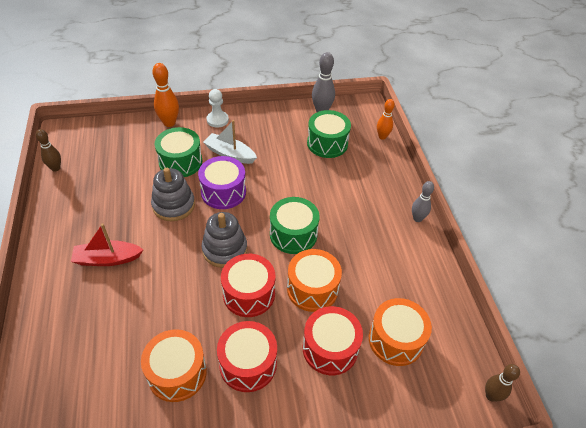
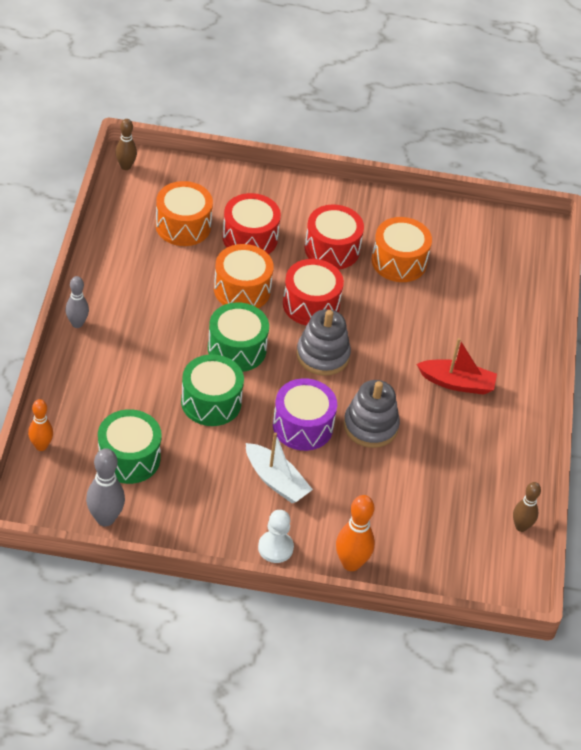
camera: 165 degrees left, 0 degrees up
green drum [155,127,202,177] -> green drum moved to [181,354,244,426]

